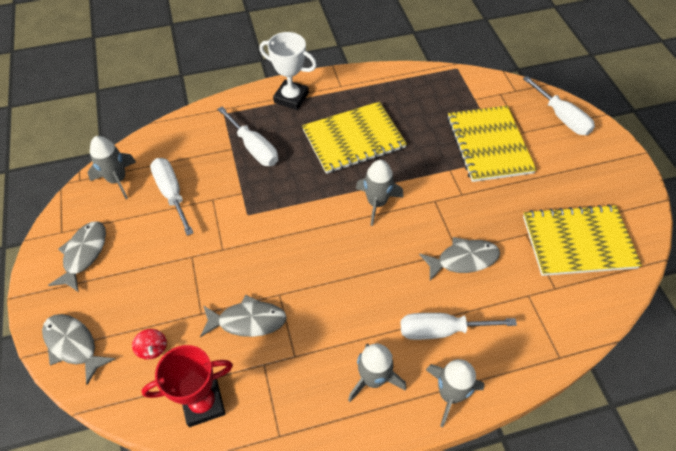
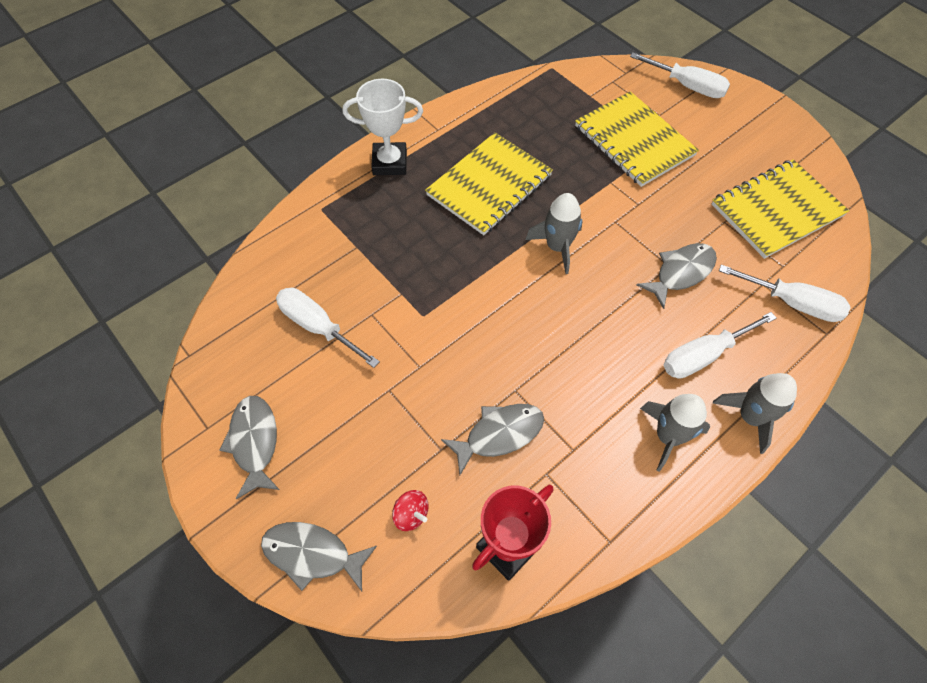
camera: 25 degrees left, 5 degrees up
grey rocket [87,136,136,199] -> none
white screwdriver [217,107,278,166] -> white screwdriver moved to [719,265,851,322]

